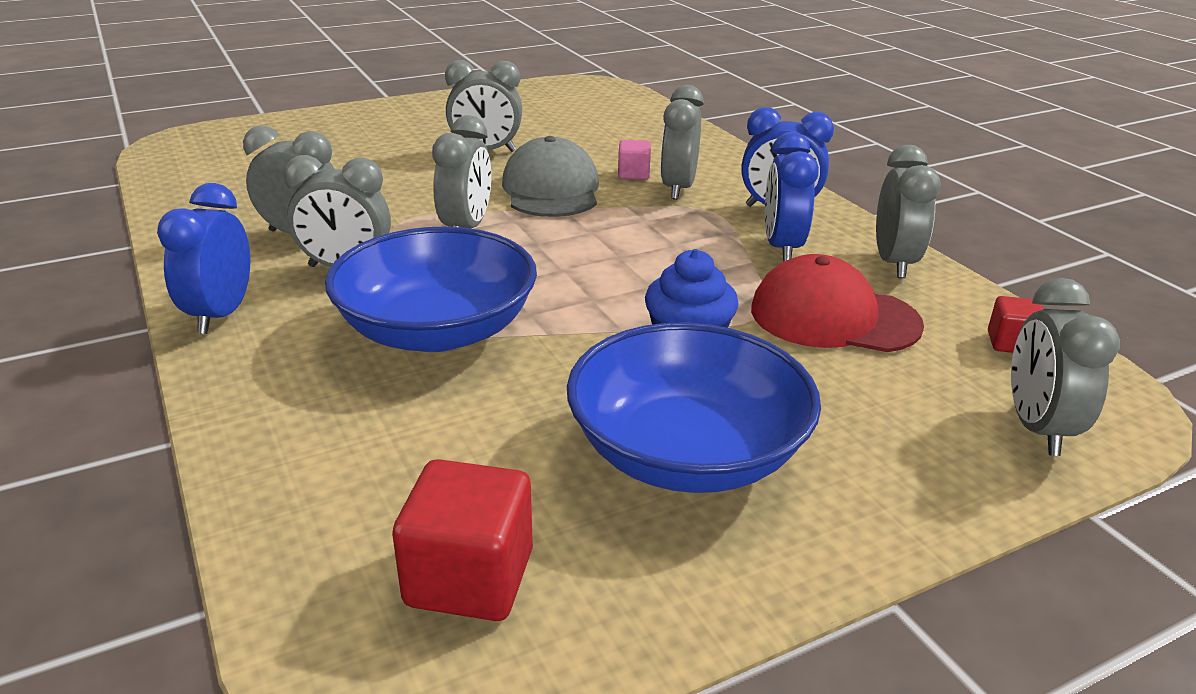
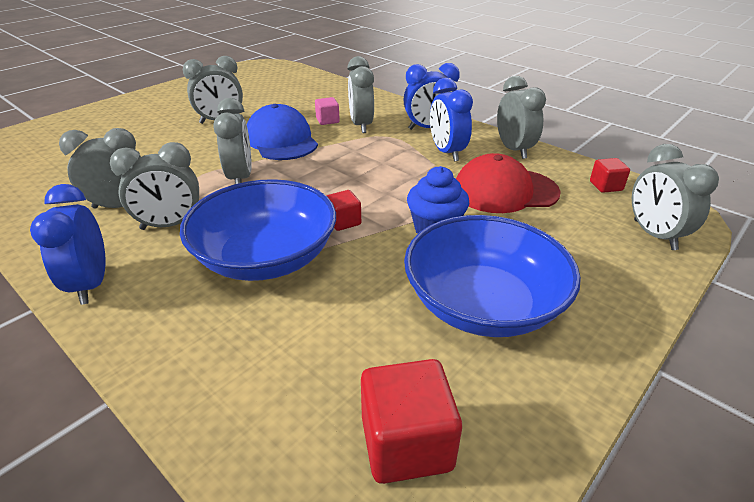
camera: 20 degrees left, 5 degrees up
grey cap [502,136,599,217] -> blue cap [247,104,318,160]
none -> red cube [327,190,361,231]

